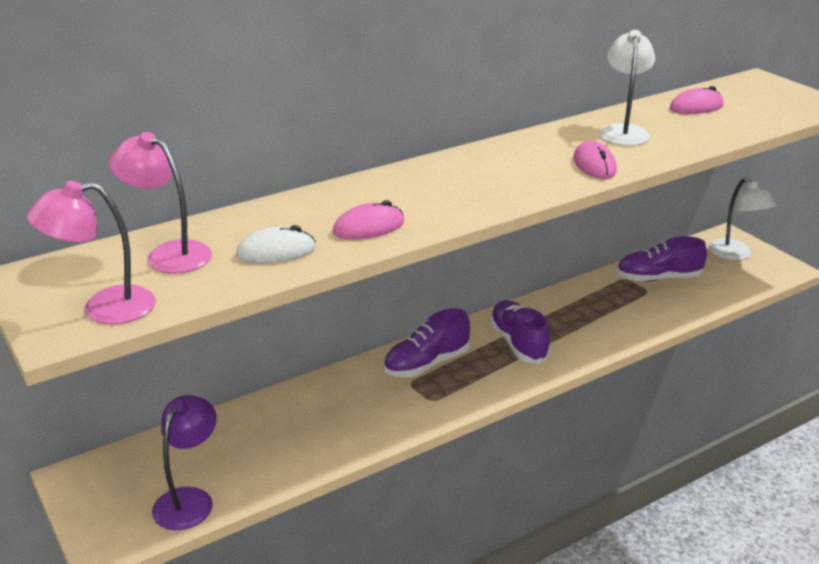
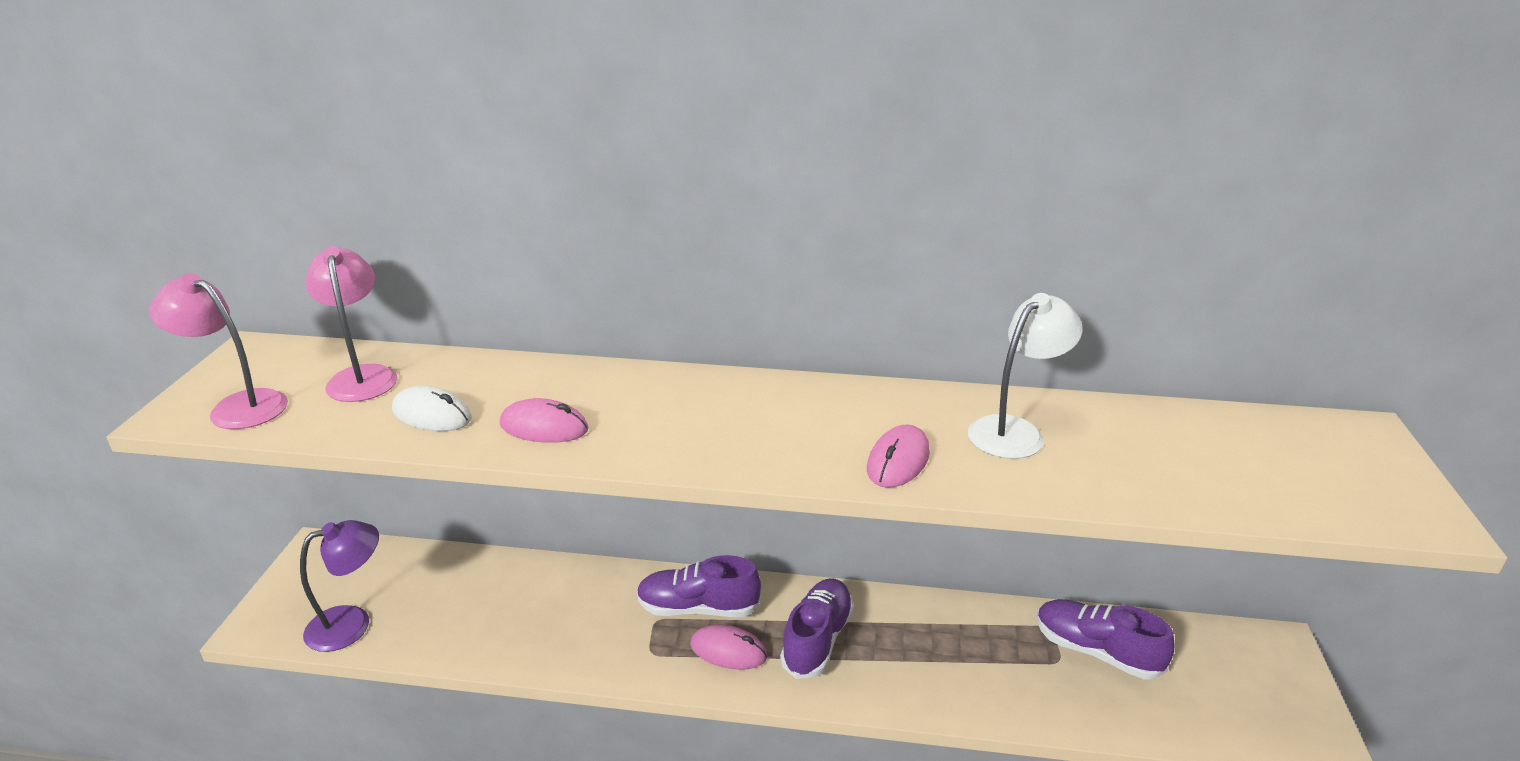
camera: 40 degrees right, 0 degrees up
pink mouse [670,86,724,114] -> pink mouse moved to [690,624,767,670]
white lamp [709,178,776,260] -> none

